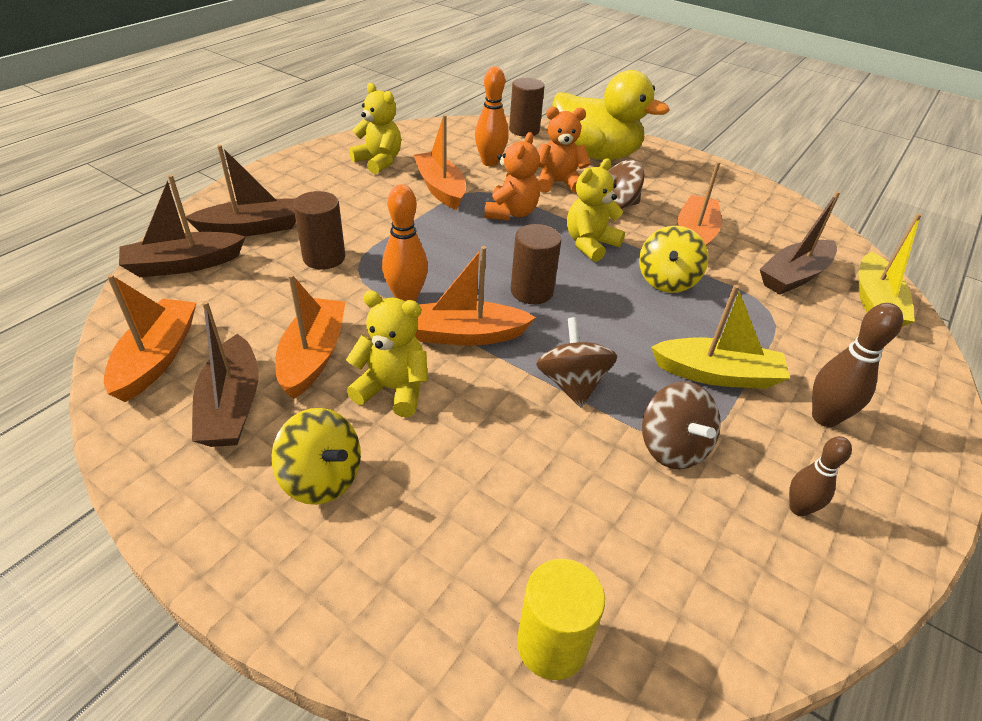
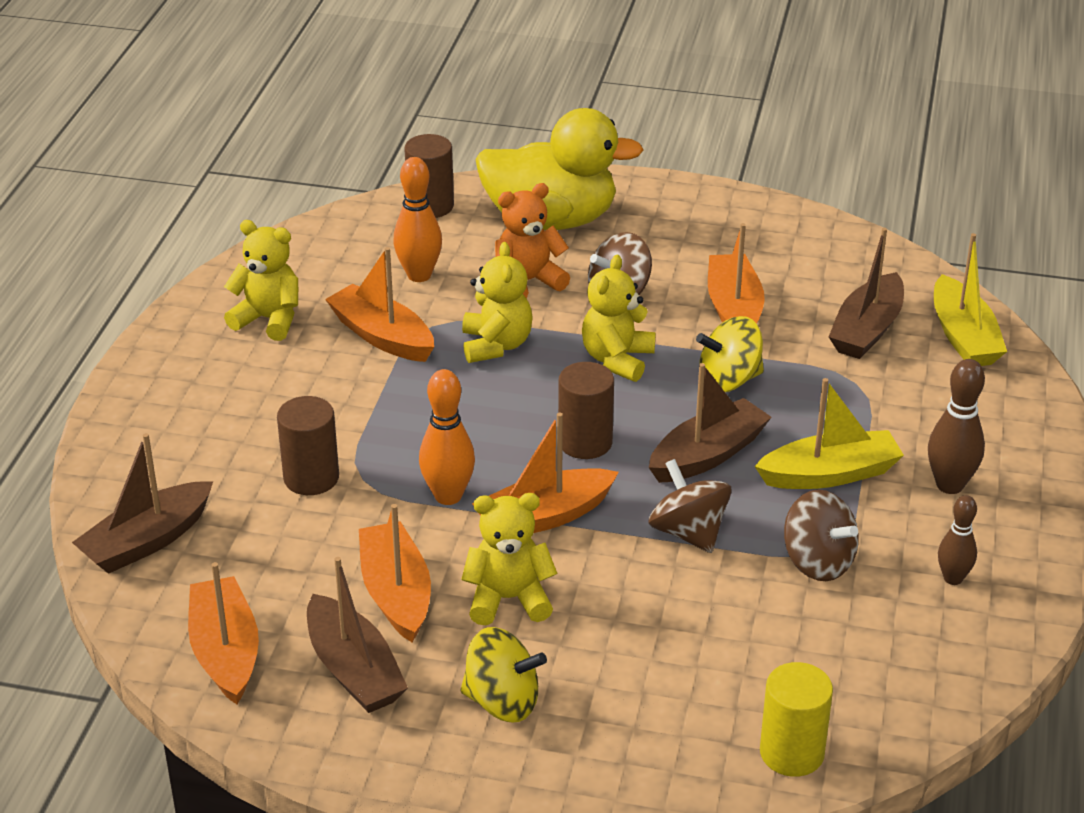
camera: 20 degrees left, 5 degrees down
brown boat [186,145,296,236] -> brown boat moved to [649,363,772,483]
orange teddy bear [484,132,540,220] -> yellow teddy bear [462,242,533,363]
yellow spinning top [639,226,708,293] -> yellow spinning top turned 75 degrees clockwise [696,316,764,392]

